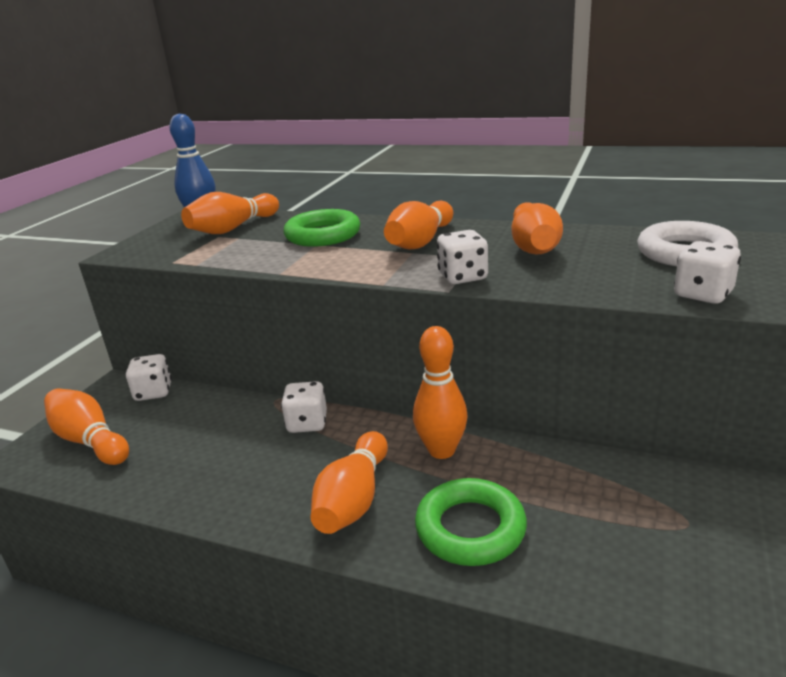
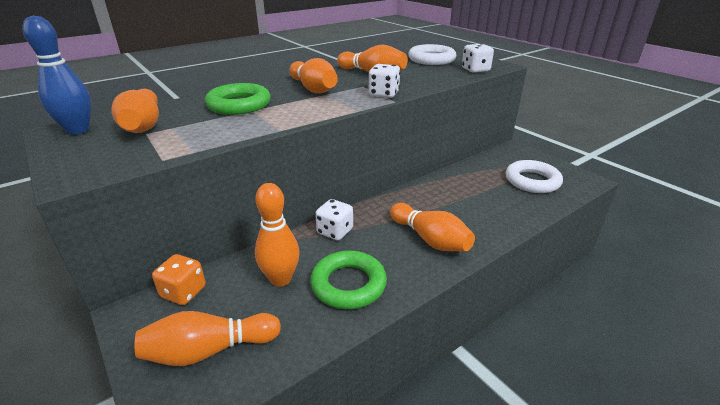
camera: 60 degrees left, 5 degrees up
white dice [126,354,172,401] -> orange dice [152,254,206,305]
orange bowling pin [413,326,468,459] -> orange bowling pin moved to [255,183,299,287]
green ring [415,478,527,566] -> green ring moved to [310,251,387,309]
none -> white ring [506,160,563,193]

